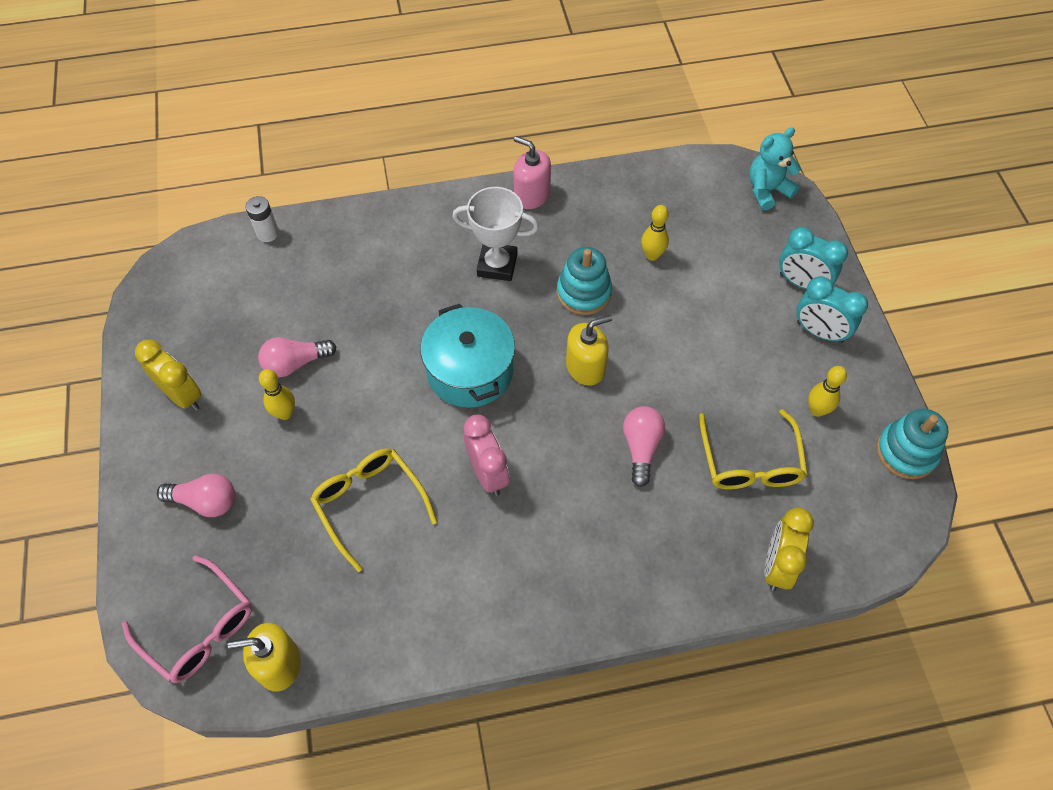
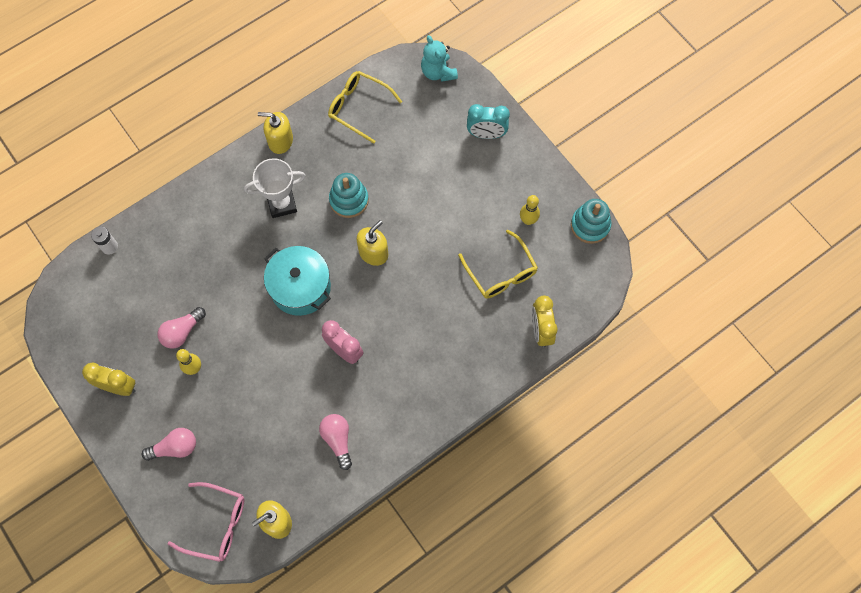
camera: 25 degrees left, 10 degrees up
yellow glasses [310,448,437,572] -> yellow glasses moved to [328,71,402,144]
pink soap dispenser [513,136,551,209] -> yellow soap dispenser [258,112,293,154]
pink light bulb [623,406,665,487] -> pink light bulb moved to [319,414,352,470]
yellow bowling pin [641,205,669,261] -> none
turquoise teddy bear [749,127,801,210] -> turquoise teddy bear turned 60 degrees counterclockwise [421,35,458,82]
turquoise clock [797,276,868,343] -> none

